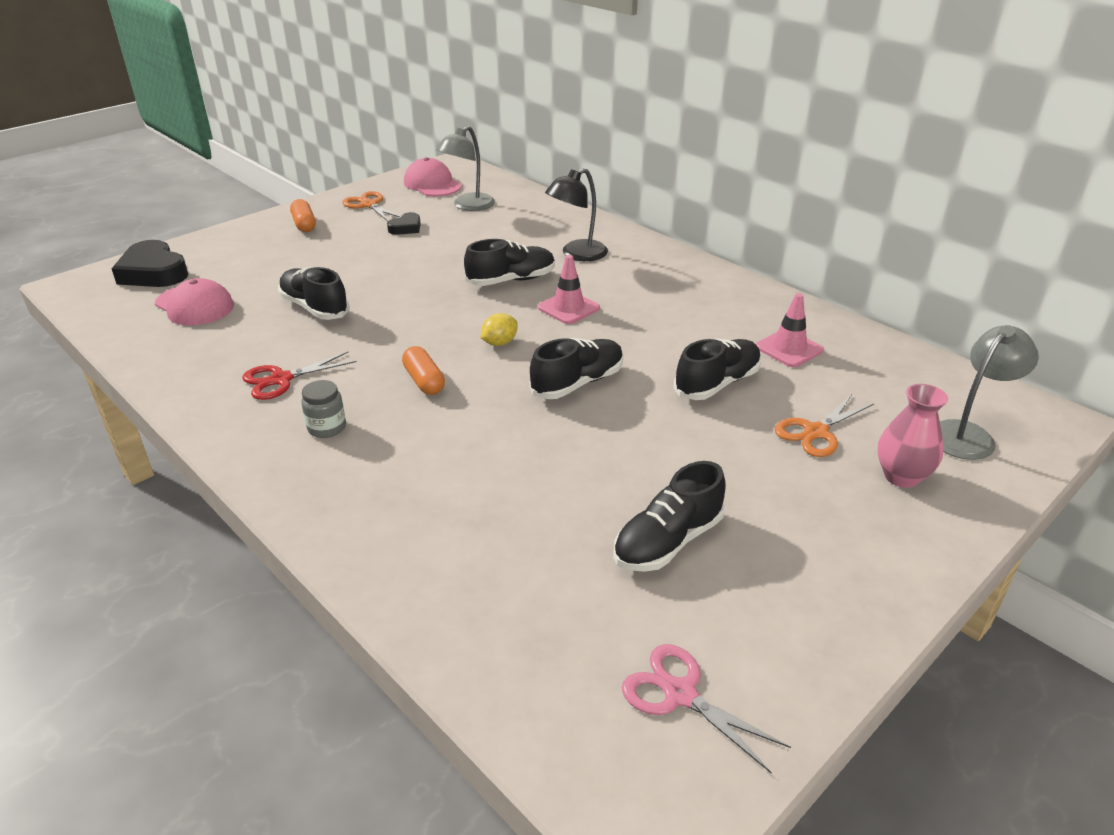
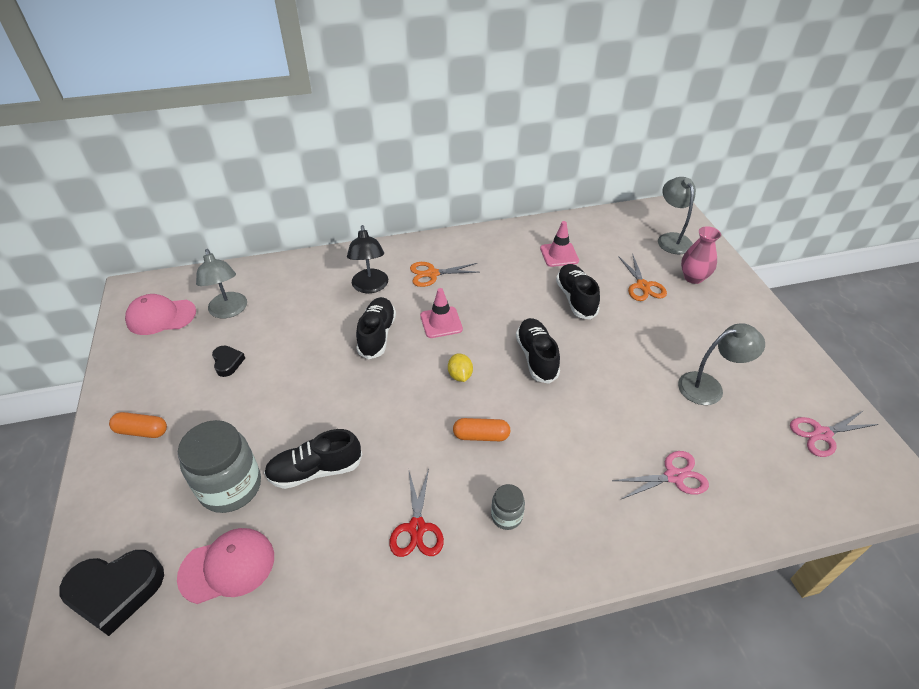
camera: 60 degrees left, 10 degrees up
orange scissors [342,191,400,221] -> orange scissors moved to [410,262,479,287]
black shoe [613,461,726,572] -> grey lamp [678,323,765,405]
none -> grey jar [178,420,261,513]
none -> pink scissors [612,451,709,500]

